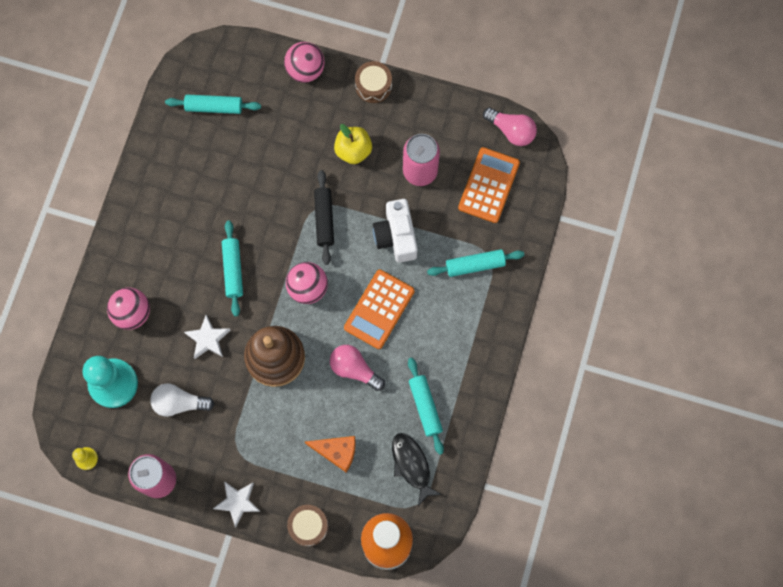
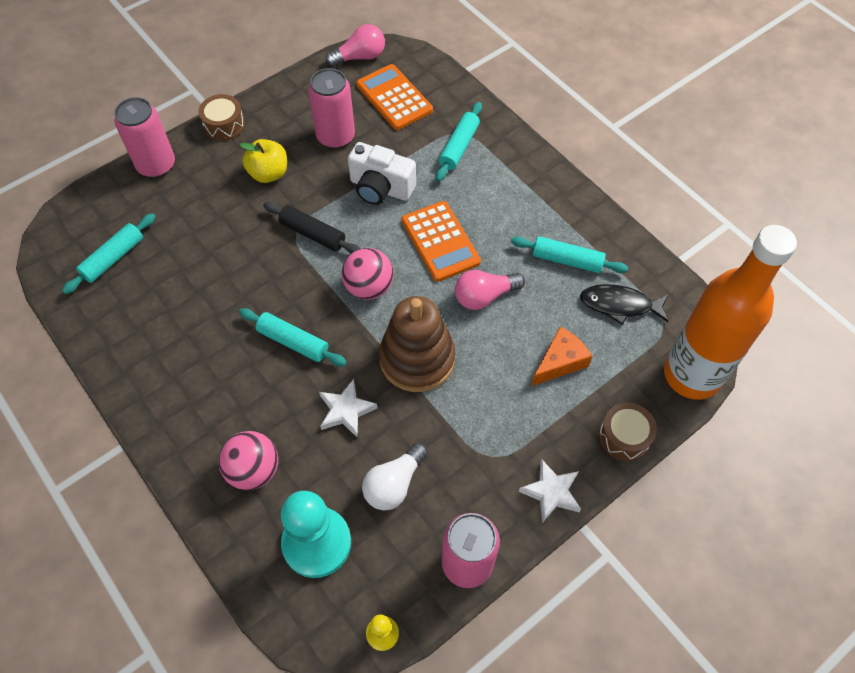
camera: 55 degrees left, 15 degrees down
pink ball [284,42,325,83] -> pink can [114,97,175,178]

